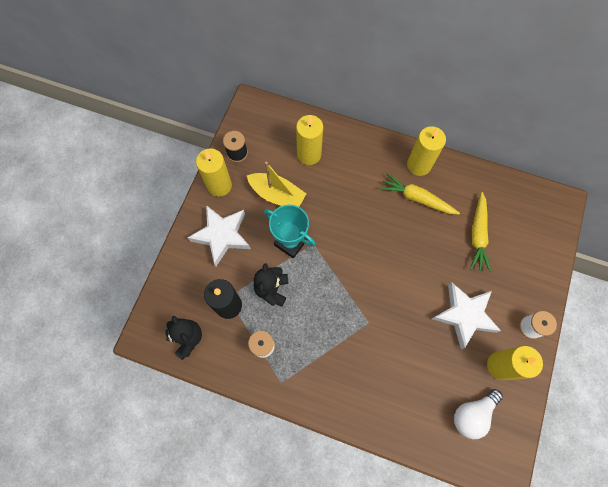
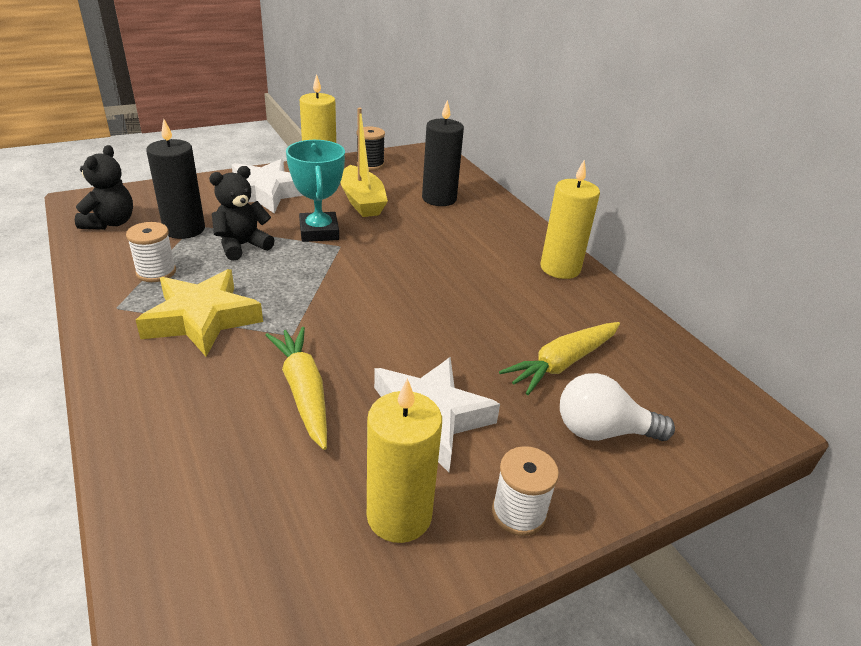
camera: 40 degrees right, 35 degrees down
yellow candle [296,115,323,165] -> black candle [422,100,464,206]
yellow carrot [380,173,460,215] -> yellow carrot moved to [265,327,327,450]
white light bulb [454,389,503,439] -> white light bulb moved to [560,373,675,441]
none -> yellow star [136,269,263,357]

